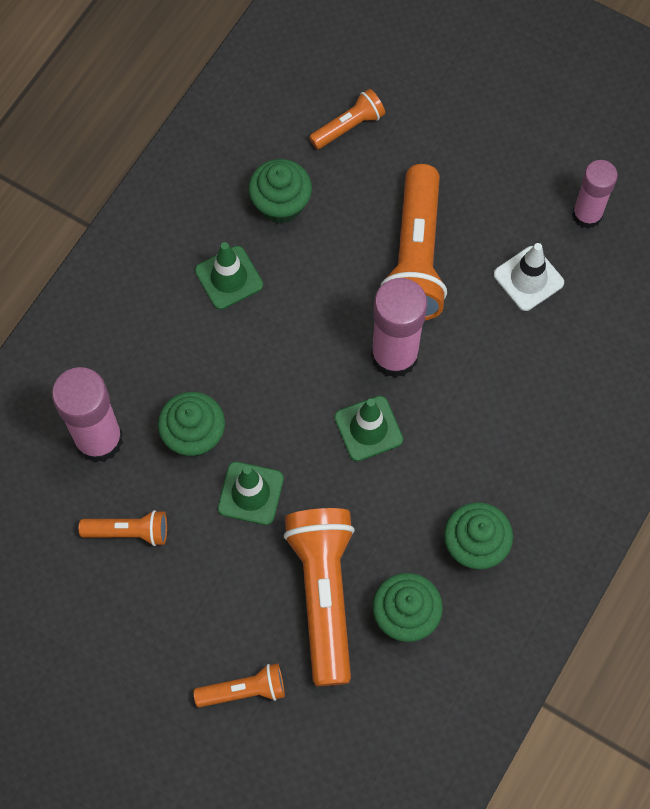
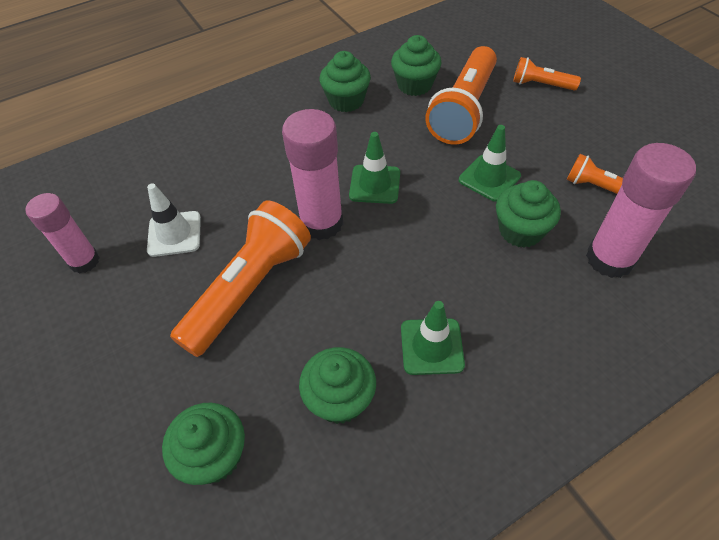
camera: 150 degrees left, 15 degrees down
orange flashlight [309,89,385,149] -> green cupcake [162,403,245,485]

